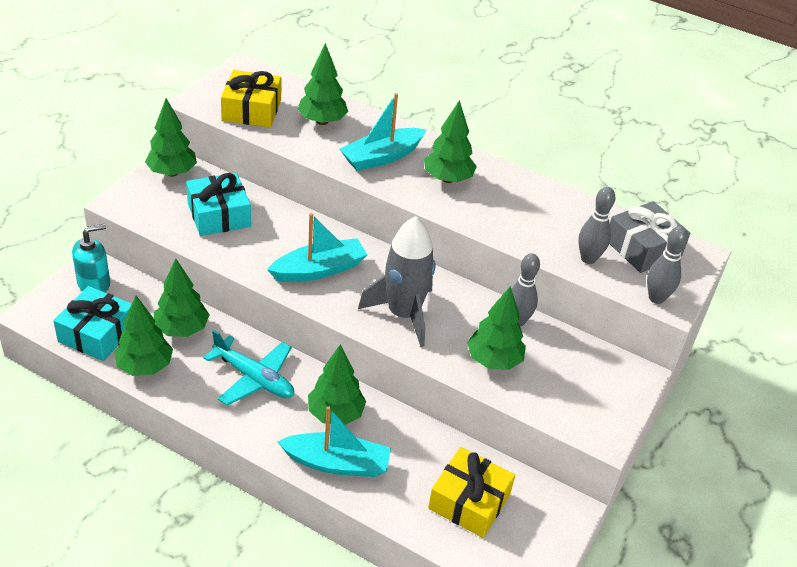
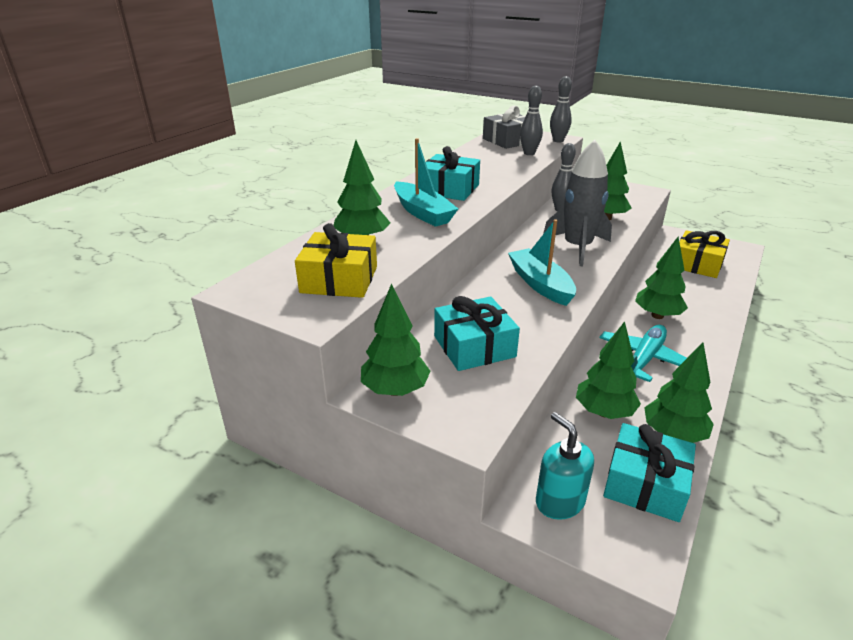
camera: 85 degrees left, 10 degrees down
turquoise boat [277,406,391,477] -> none
green tree [424,100,477,183] -> turquoise gift [426,146,480,201]

